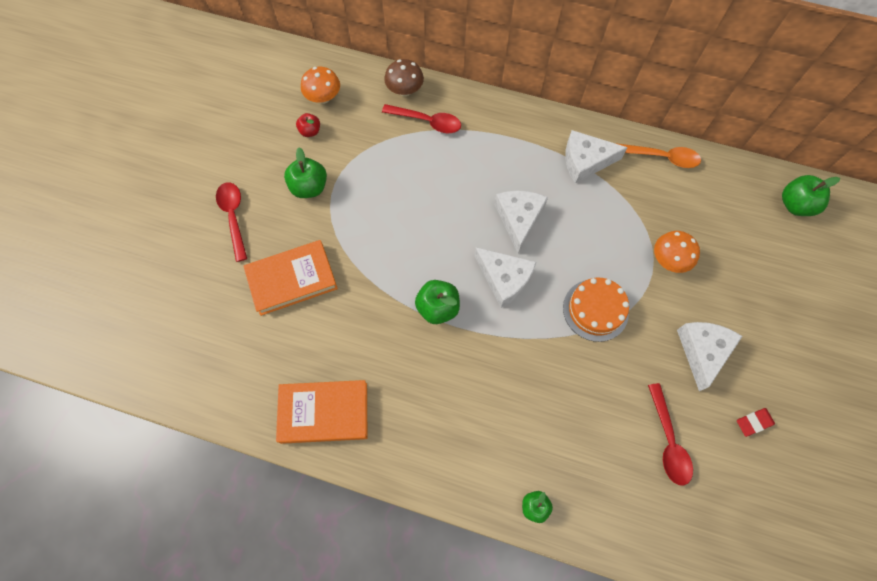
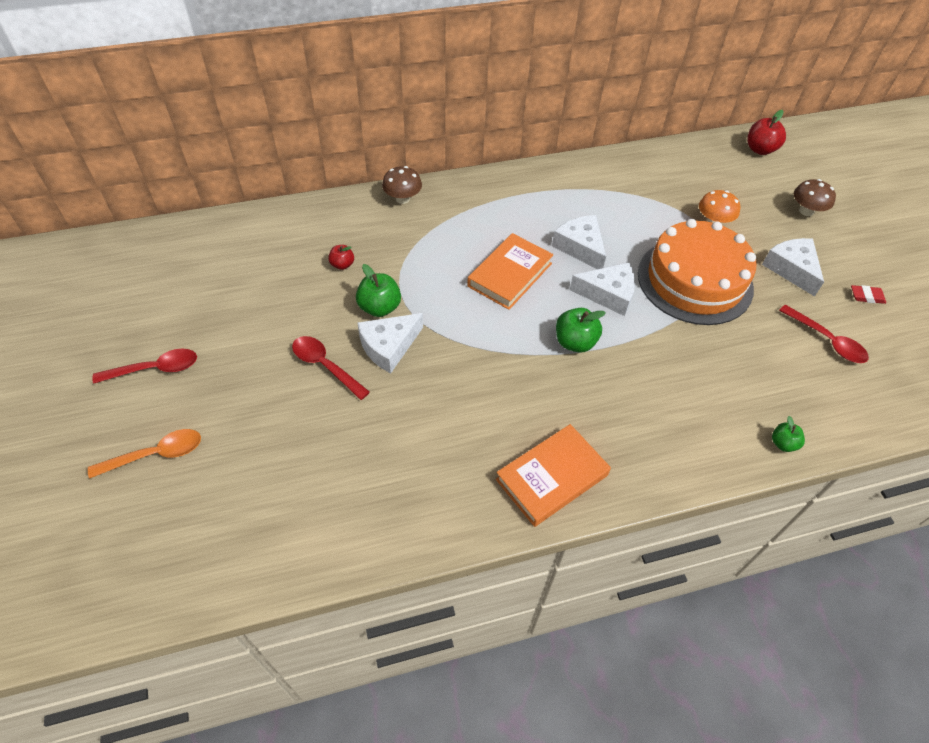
camera: 35 degrees left, 15 degrees down
orange book [243,240,338,316] -> orange book moved to [467,233,553,310]
orange mushroom [301,66,340,104] -> none
red spoon [382,104,461,133] -> red spoon moved to [92,348,197,384]
orange cake [563,278,629,342] -> orange cake [638,219,756,325], size x1.82
white cheese [565,130,628,184] -> white cheese moved to [357,313,423,373]
orange spoon [616,143,701,168] -> orange spoon moved to [88,429,201,479]
red eraser [737,408,775,437] -> red eraser turned 60 degrees clockwise [851,285,886,304]
green apple [782,175,840,216] -> red apple [747,110,786,155]
none -> brown mushroom [794,179,836,216]

